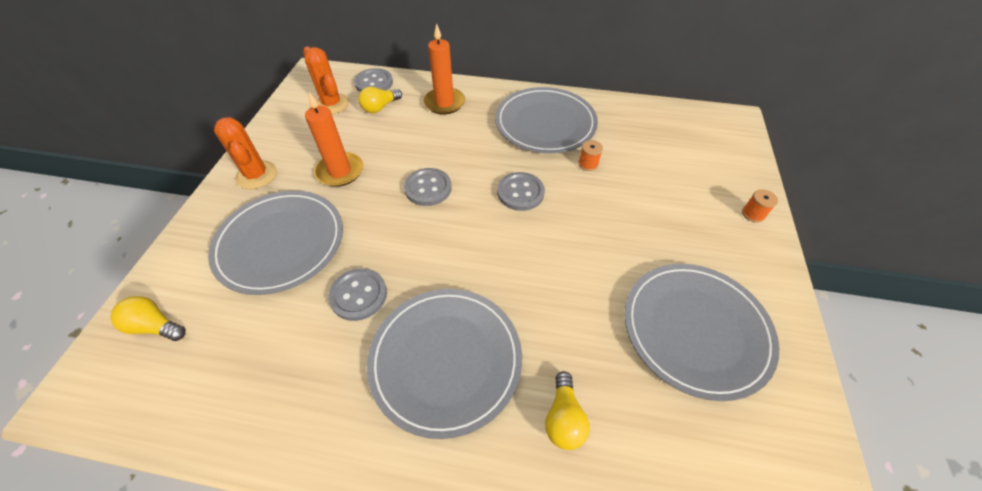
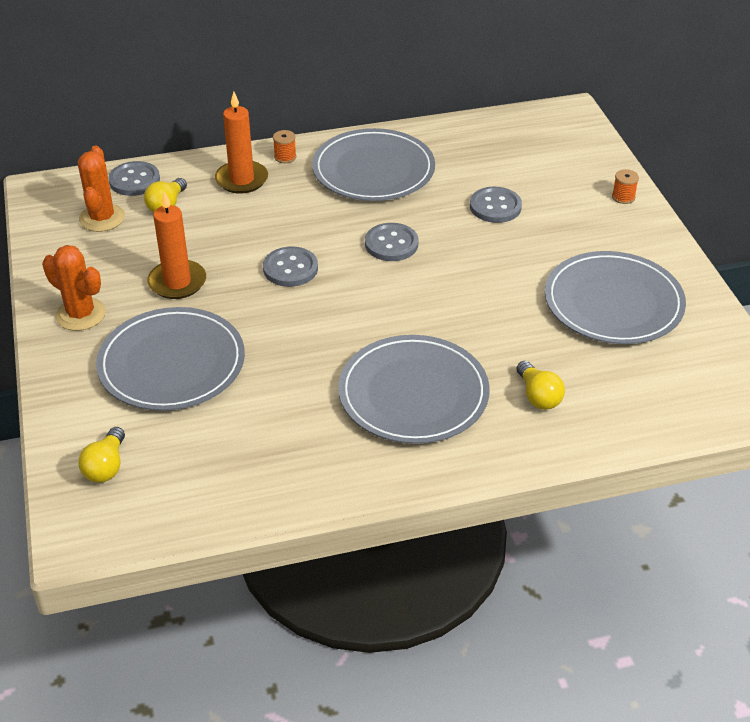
camera: 25 degrees left, 10 degrees down
yellow light bulb [111,296,186,341] -> yellow light bulb turned 75 degrees counterclockwise [78,427,125,483]
orange cactus [303,46,349,114] -> orange cactus turned 60 degrees clockwise [78,146,125,232]
grey button [328,268,387,321] -> grey button moved to [470,187,522,223]
orange spool [578,140,603,171] -> orange spool moved to [273,130,296,163]

